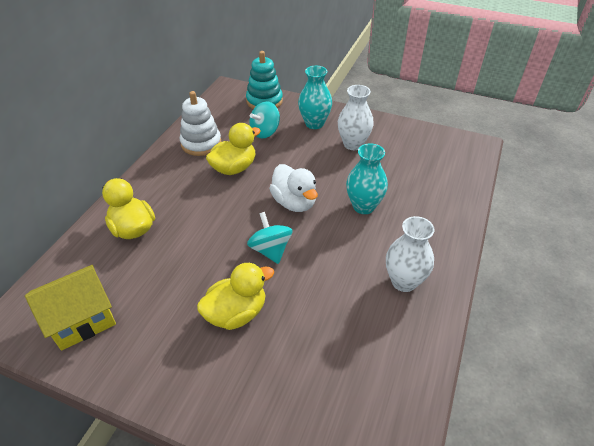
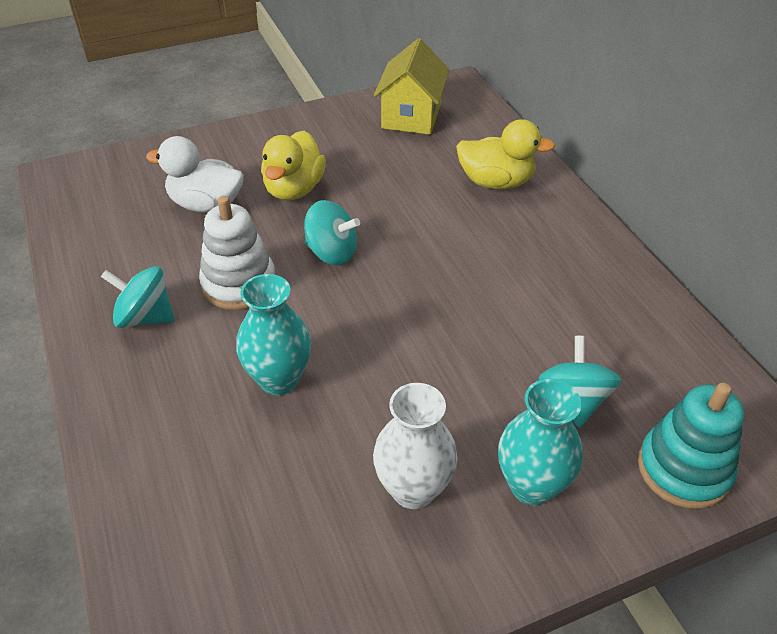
camera: 135 degrees right, 0 degrees up
white stacking toy [180,91,221,156] -> white stacking toy moved to [199,196,276,310]
yellow duck [206,123,260,175] -> none
white duck [269,164,318,212] -> white duck moved to [146,136,244,213]
white vase [386,216,435,292] -> turquoise spinning top [101,266,175,328]

